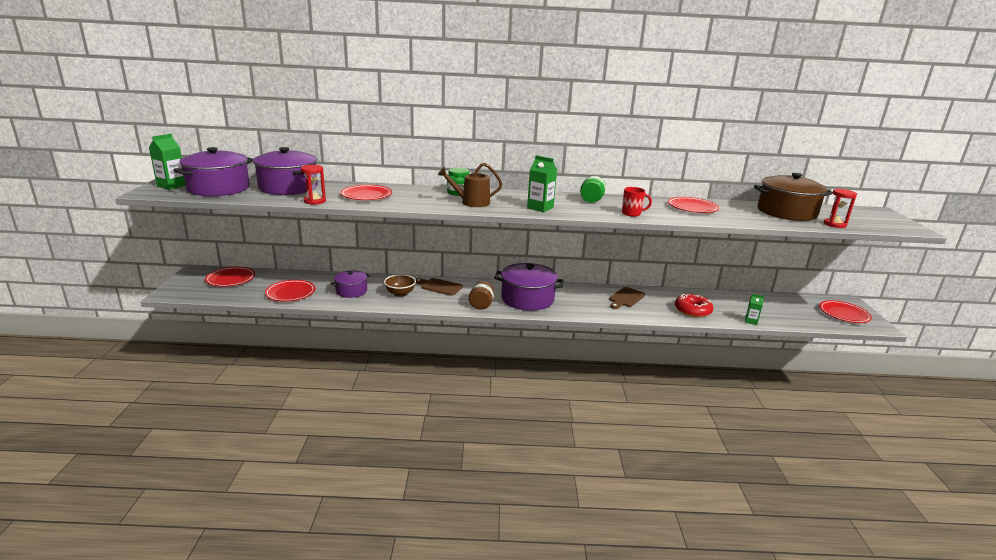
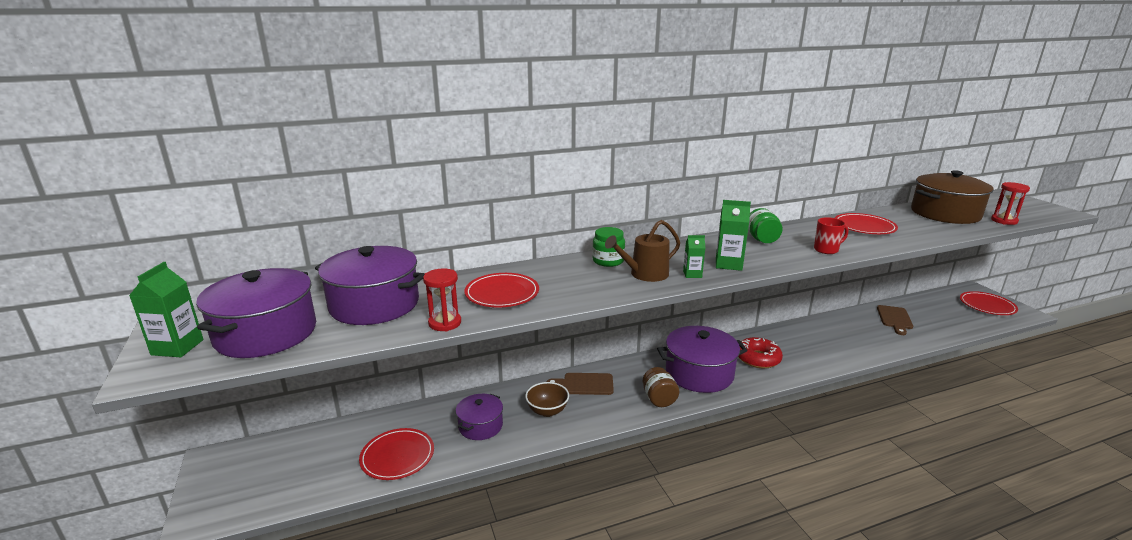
camera: 20 degrees left, 0 degrees up
red plate [205,267,255,287] -> none
brown cutting board [609,287,645,309] -> brown cutting board moved to [877,305,913,335]
red donut [675,294,713,318] -> red donut moved to [738,337,783,368]
green carton [745,294,764,325] -> green carton moved to [683,235,705,278]

